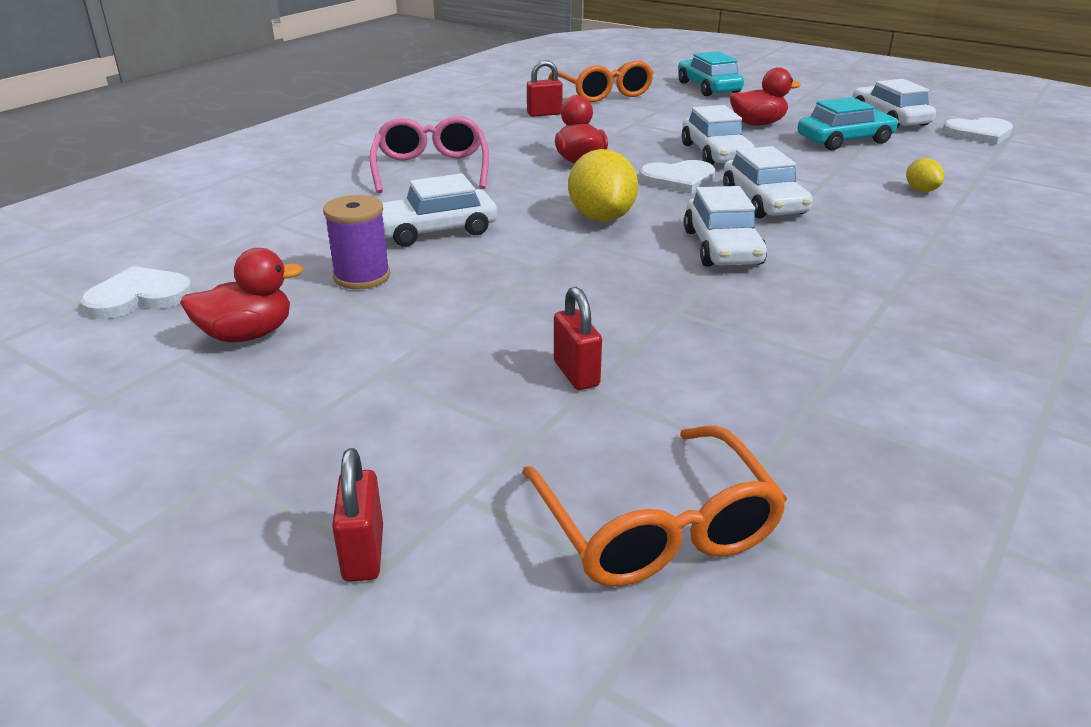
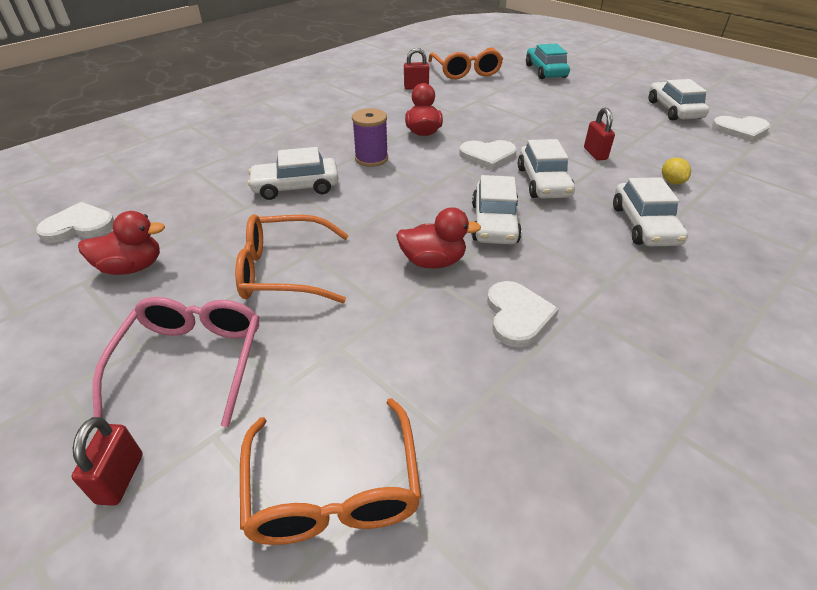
camera: 10 degrees right, 10 degrees up
purple spool [323,195,390,289] -> purple spool moved to [352,108,388,167]
pink glasses [369,116,489,193] -> pink glasses moved to [92,297,259,427]
red padlock [554,287,602,390] -> red padlock moved to [584,108,615,161]
yellow lemon [568,149,638,222] -> none
white car [682,105,755,165] -> white car moved to [613,177,688,246]
red duck [730,68,801,126] -> red duck moved to [396,207,481,268]
turquoise car [798,97,898,150] -> none
none -> orange glasses [235,214,349,303]
none -> white heart [487,281,559,347]

